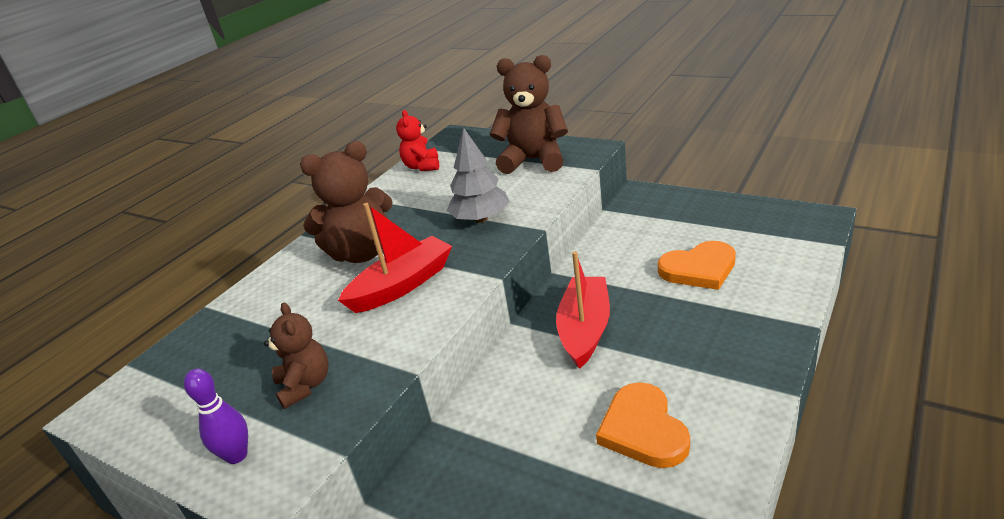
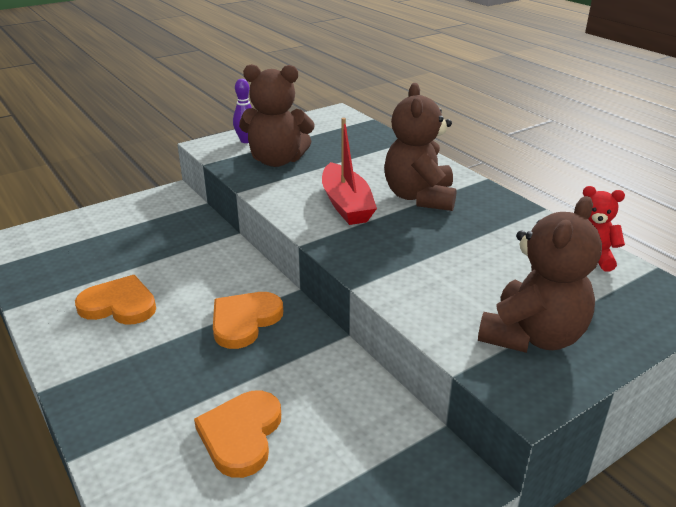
camera: 110 degrees right, 0 degrees up
brown teddy bear [264,303,329,409] -> brown teddy bear [239,64,314,167], size x1.71
grey tree [447,128,510,223] -> none
red boat [556,251,610,369] -> orange heart [213,292,283,349]

